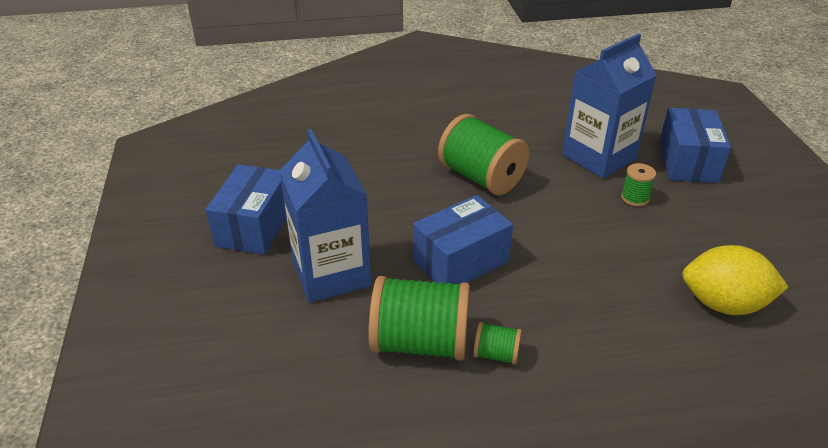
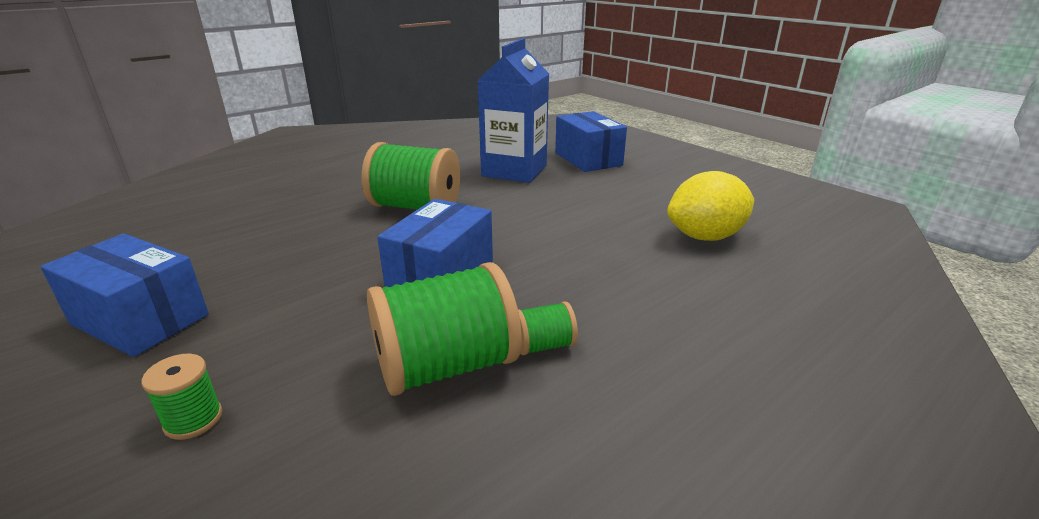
camera: 30 degrees left, 10 degrees down
blue box [206,164,286,255] -> blue box turned 45 degrees counterclockwise [40,233,209,357]
blue carton [279,129,371,303] -> none
green spool [621,163,656,206] -> green spool moved to [142,354,222,440]

